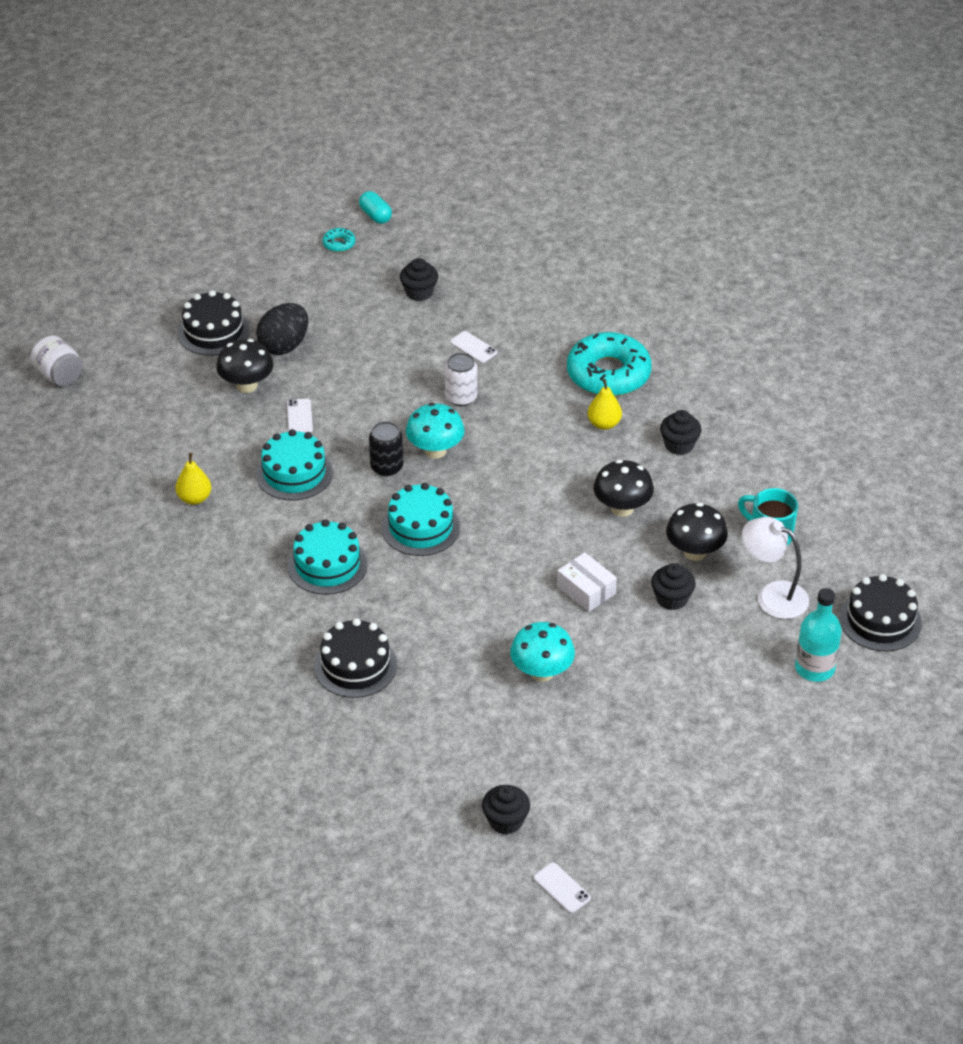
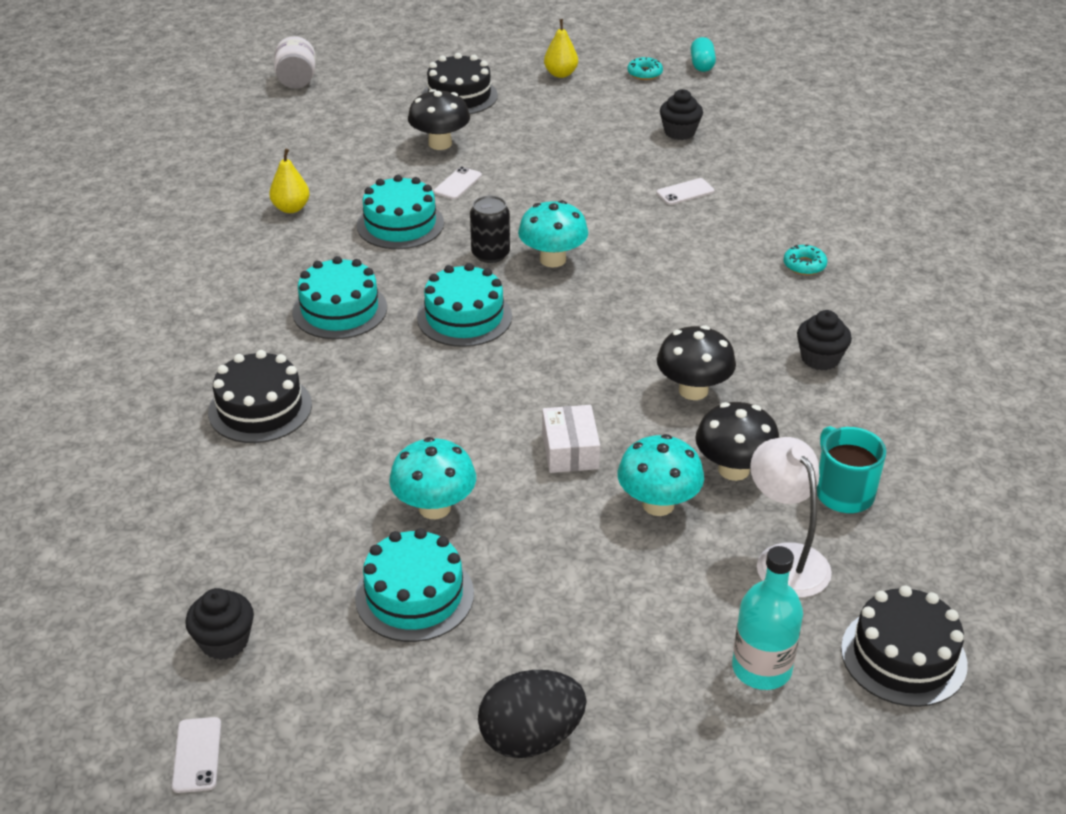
camera: 35 degrees right, 5 degrees down
black egg [256,303,308,355] -> black egg moved to [478,670,587,758]
white can [445,353,477,406] -> none
white phone [450,331,497,363] -> white phone turned 75 degrees clockwise [657,178,714,205]
turquoise donut [567,332,652,396] -> turquoise donut [783,245,827,275], size x0.41
yellow pear [587,379,622,430] -> yellow pear moved to [544,19,578,78]
black cupcake [651,563,696,610] -> turquoise mushroom [618,434,704,516]
none -> turquoise cake [355,528,474,642]

